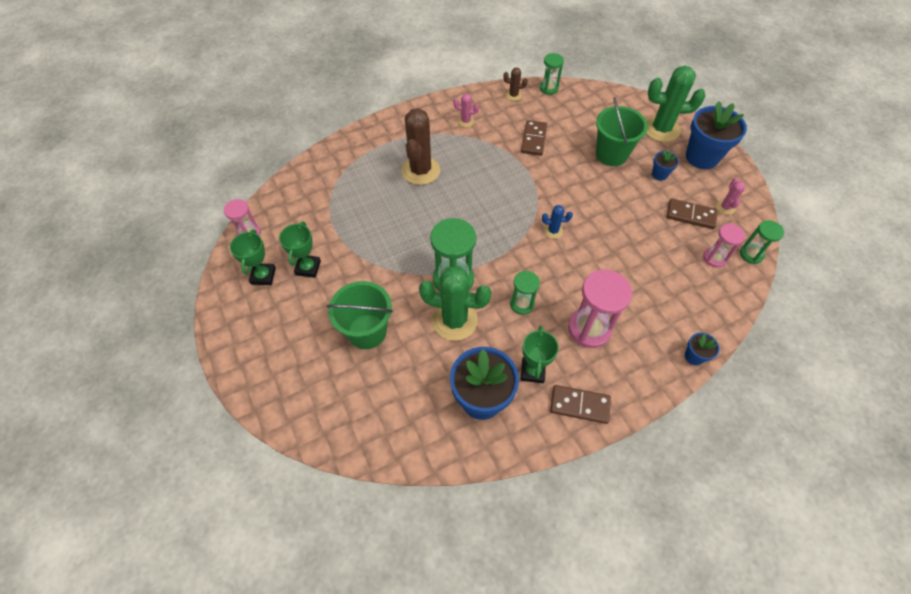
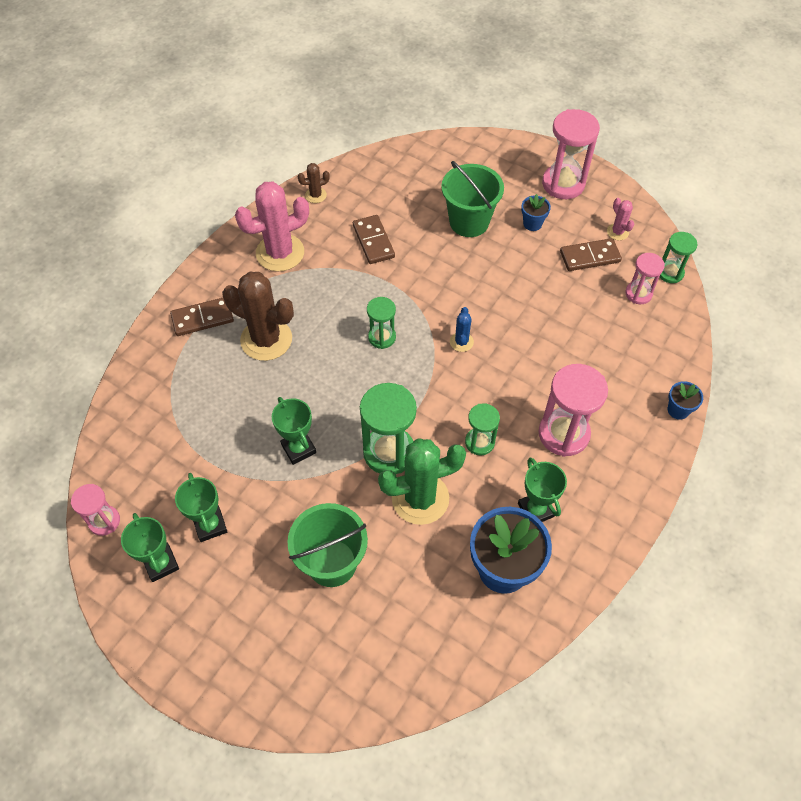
camera: 30 degrees left, 0 degrees up
brown cactus [401,108,440,185] -> brown cactus turned 45 degrees counterclockwise [222,272,294,361]
pink cactus [454,94,479,127] -> pink cactus [235,182,309,271], size x2.15
green hourglass [540,53,564,95] -> green hourglass moved to [367,297,396,349]
blue cactus [542,205,573,239] -> blue cactus turned 60 degrees counterclockwise [450,307,474,352]
brown domino [550,385,611,424] -> brown domino moved to [170,298,234,336]
green cactus [646,66,706,142] -> none
blue flower pot [686,101,747,169] -> pink hourglass [542,109,600,199]
none -> green trophy [272,397,316,465]

